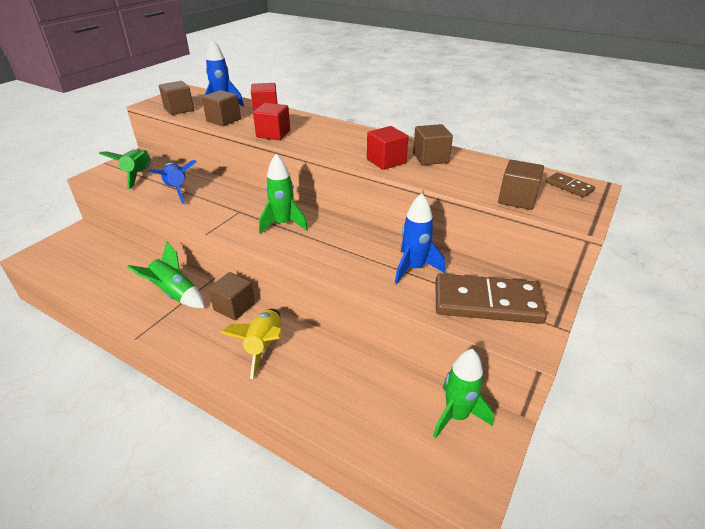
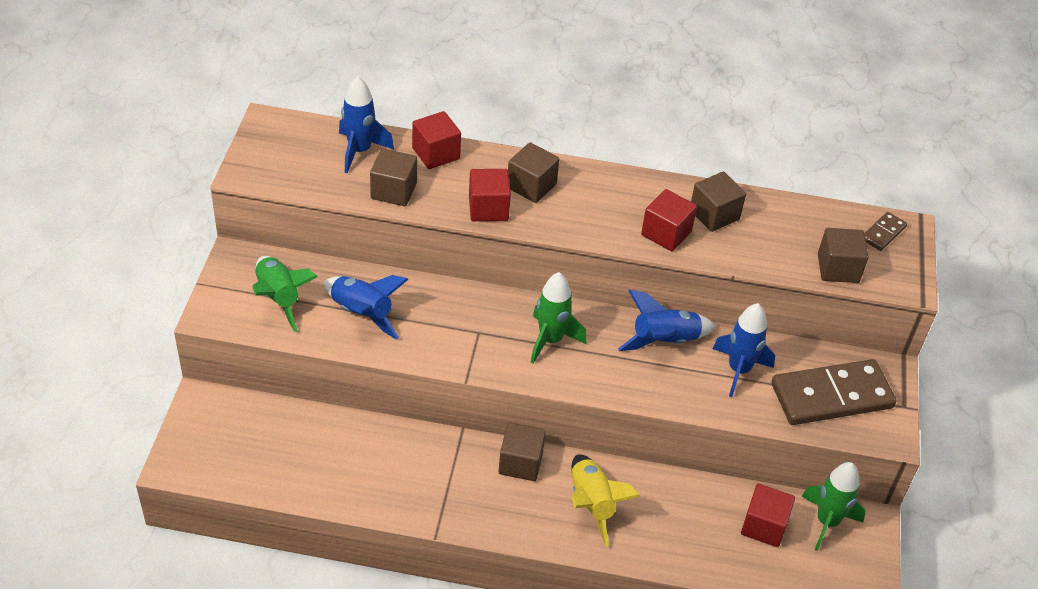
camera: 25 degrees left, 10 degrees up
green rocket [127,242,205,308] -> none
brown cube [159,81,194,115] -> brown cube moved to [508,142,559,203]
brown domino [546,172,595,198] -> brown domino turned 75 degrees counterclockwise [864,212,907,251]
none -> blue rocket [618,290,716,351]
none -> red cube [741,484,795,547]

